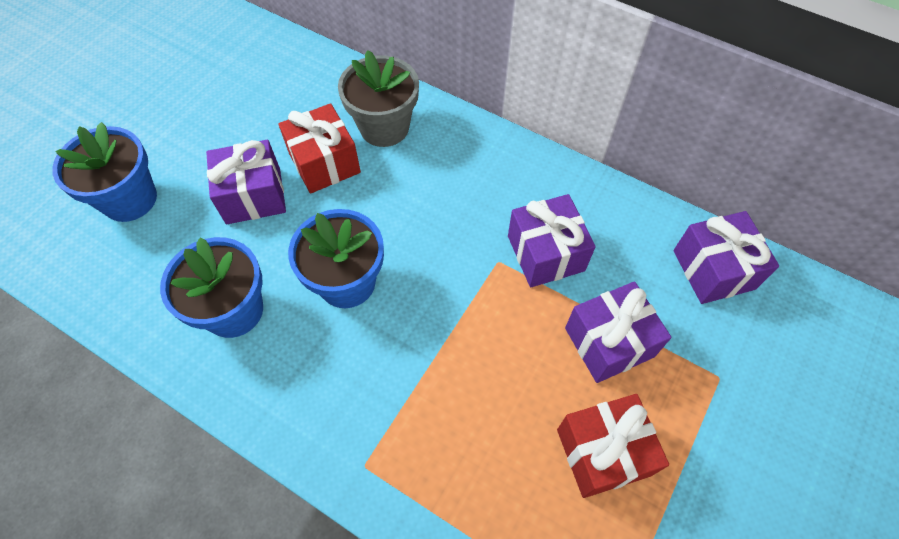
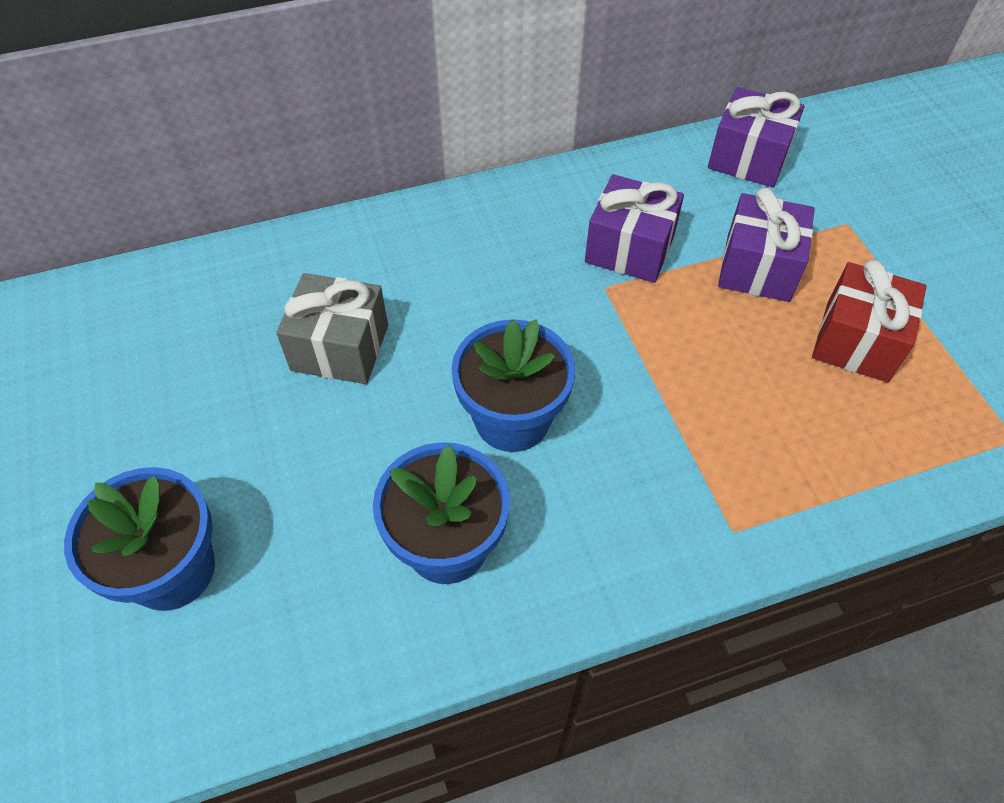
camera: 50 degrees left, 5 degrees down
purple gift [206,140,286,224] -> none
red gift [278,103,361,194] -> grey gift [276,273,388,384]
grey flower pot [338,50,419,147] -> none

